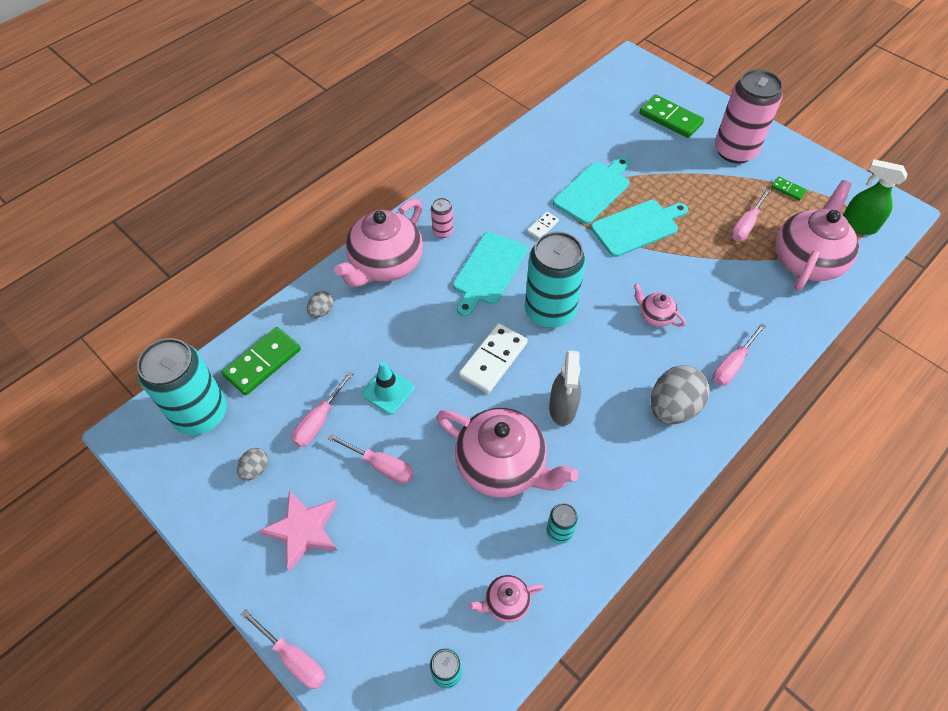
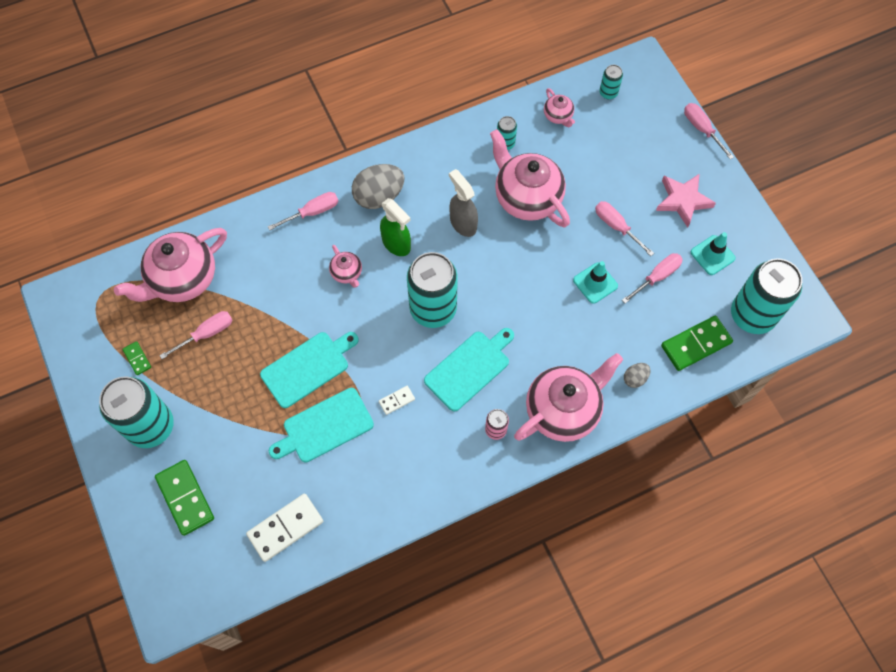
camera: 160 degrees left, 10 degrees up
grey egg [237,448,268,481] -> turquoise traffic cone [691,232,736,275]
white domino [459,323,528,393] -> white domino moved to [246,494,323,562]
pink teapot [469,575,544,623] -> pink teapot turned 60 degrees clockwise [544,88,575,127]
grey spray bottle [549,350,581,426] -> grey spray bottle turned 60 degrees counterclockwise [449,169,478,237]
turquoise cutting board [591,200,688,257] -> turquoise cutting board turned 150 degrees clockwise [260,332,358,408]
pink can [715,70,783,163] -> turquoise can [99,376,174,448]
green spray bottle [843,159,908,235] -> green spray bottle moved to [380,198,411,256]

